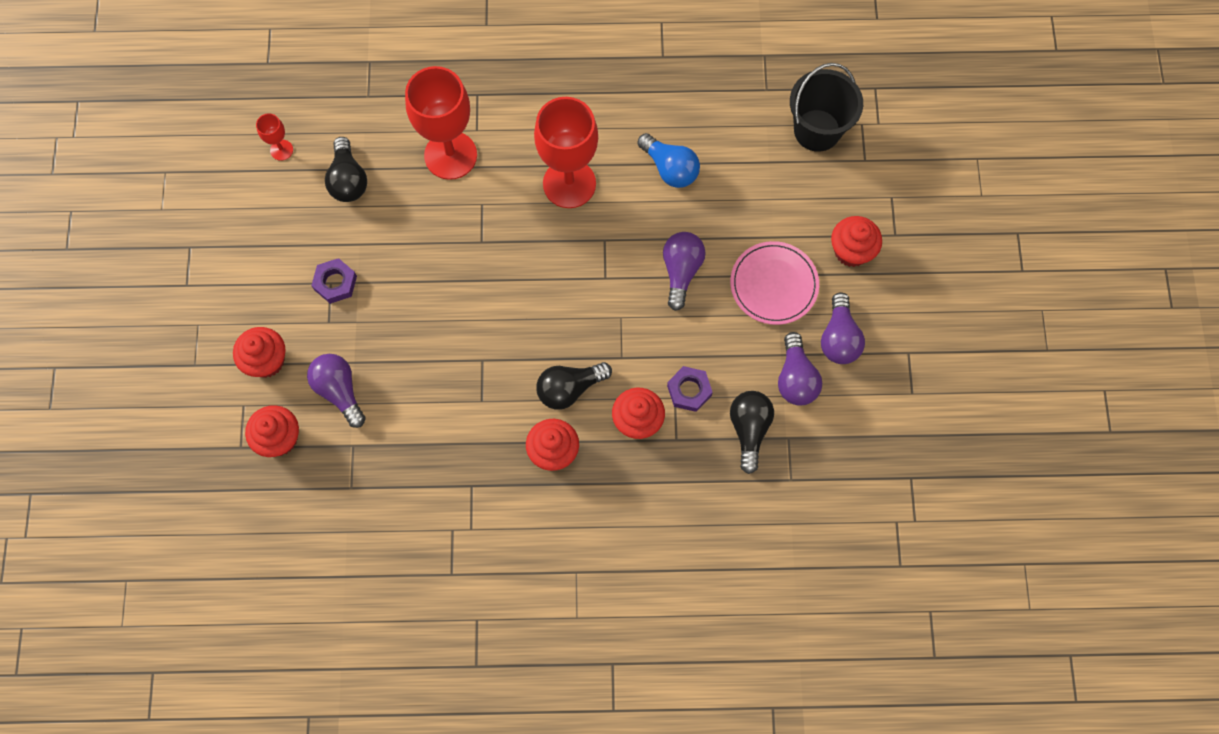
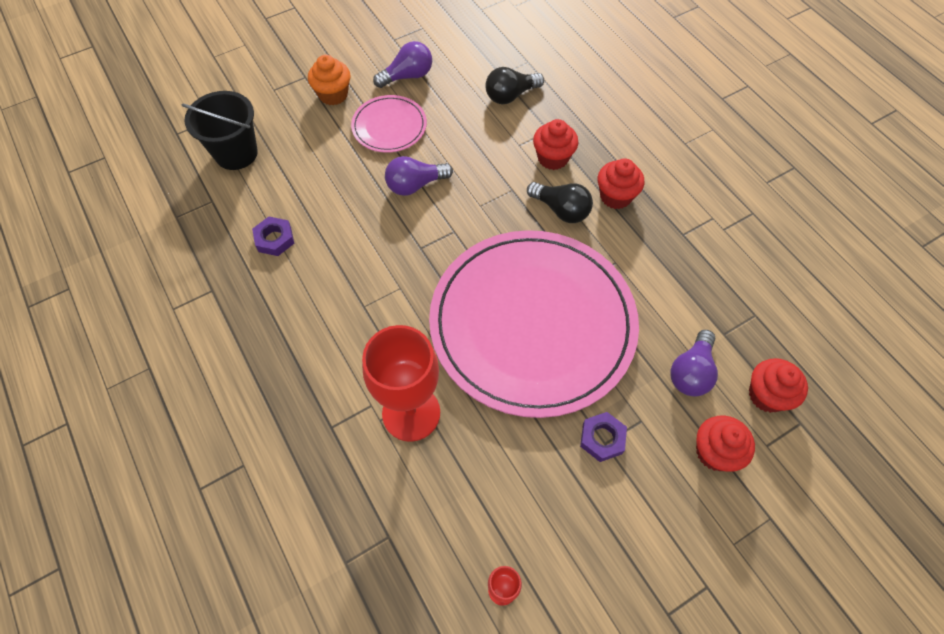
camera: 120 degrees left, 10 degrees down
black light bulb [325,137,367,202] -> none
red goblet [534,97,598,208] -> none
blue light bulb [638,133,700,188] -> none
purple nut [667,366,713,412] -> purple nut moved to [252,217,294,256]
purple light bulb [778,332,822,406] -> none
red cupcake [831,216,882,267] -> orange cupcake [308,55,350,105]
none -> pink plate [429,230,639,418]

